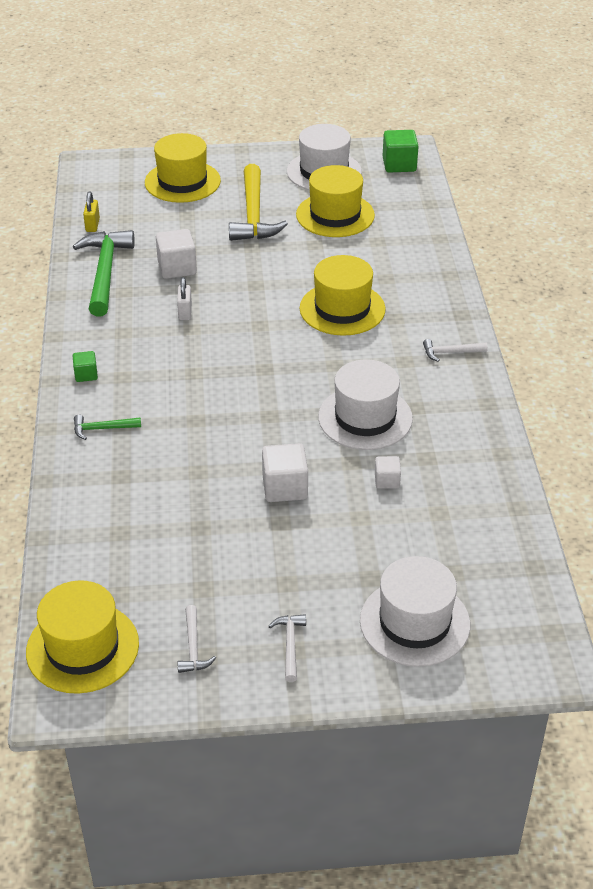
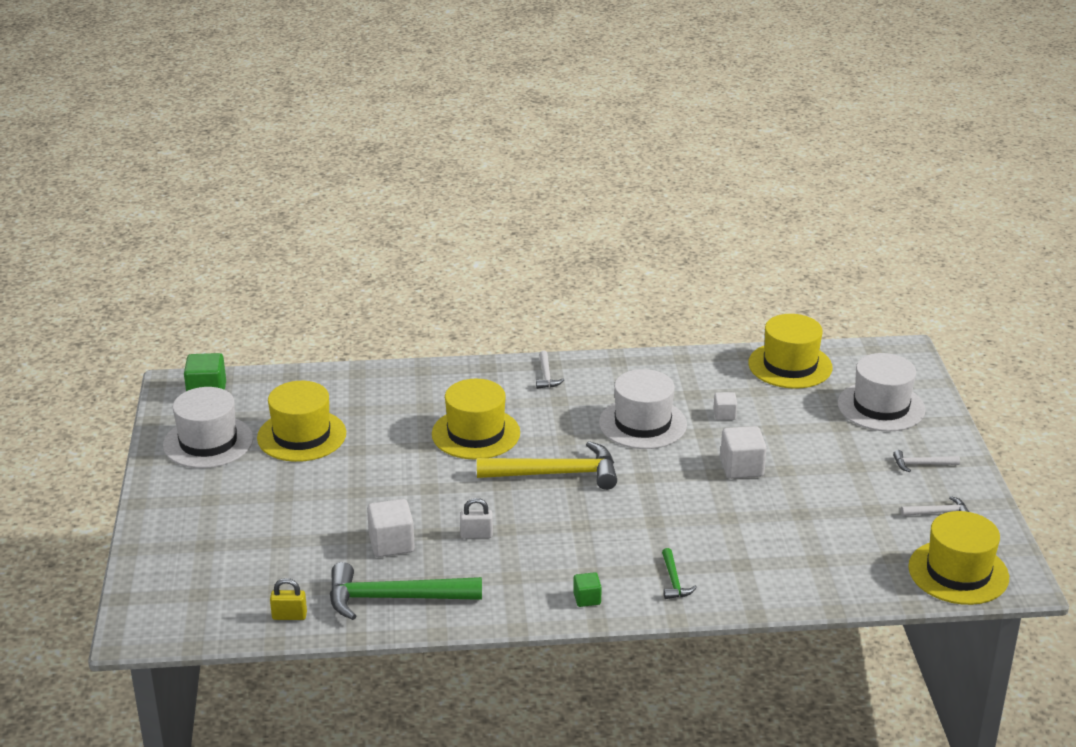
camera: 90 degrees left, 10 degrees down
yellow hat [145,133,221,203] -> yellow hat moved to [748,314,833,389]
yellow hammer [229,164,288,241] -> yellow hammer moved to [477,441,617,490]

